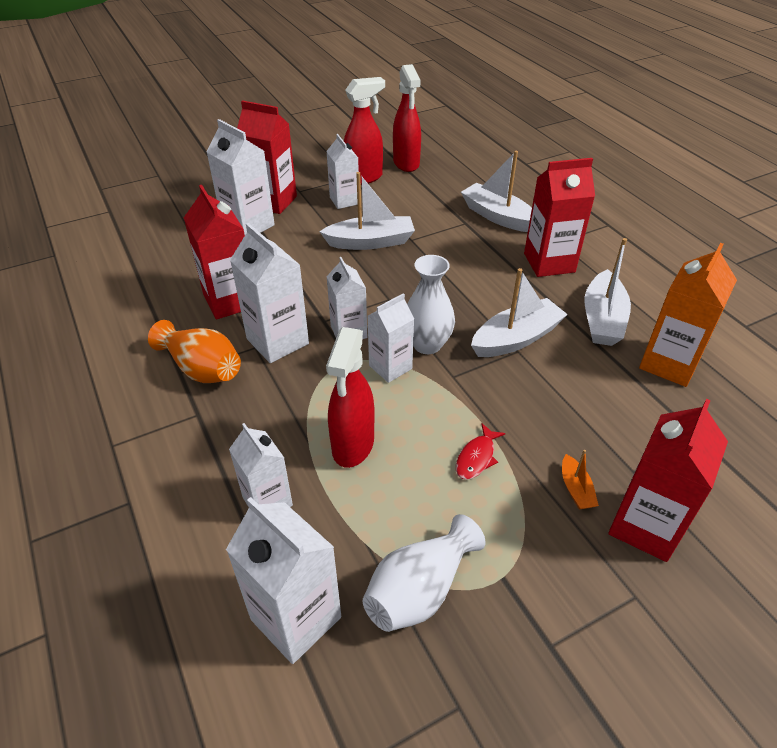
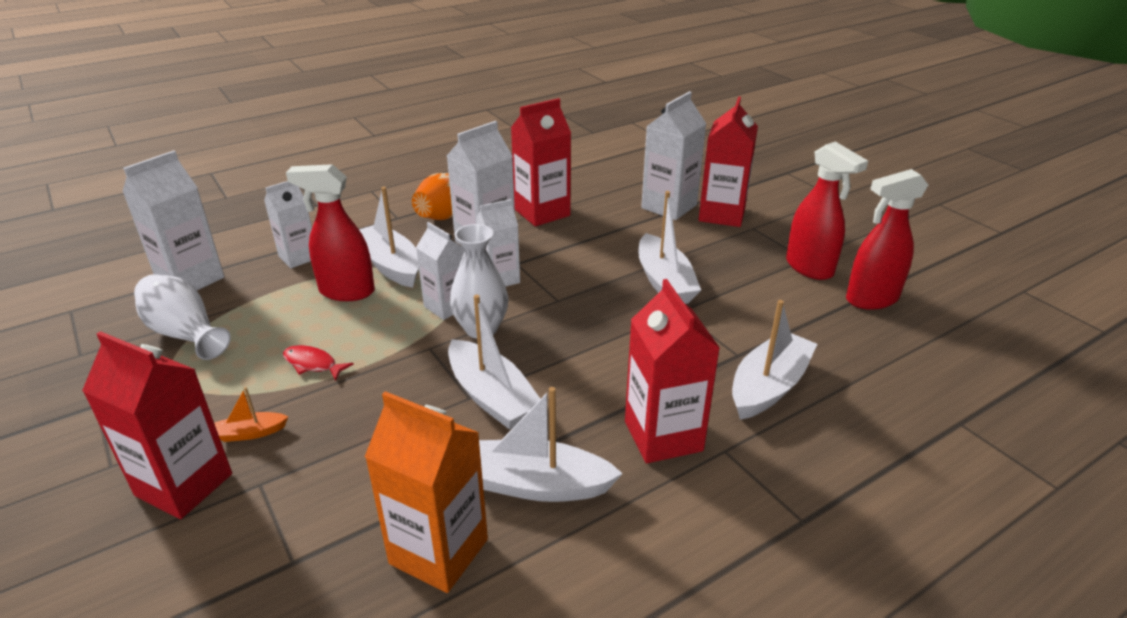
camera: 85 degrees right, 10 degrees down
white carton [326,134,359,209] -> none
none -> white boat [359,187,419,288]

